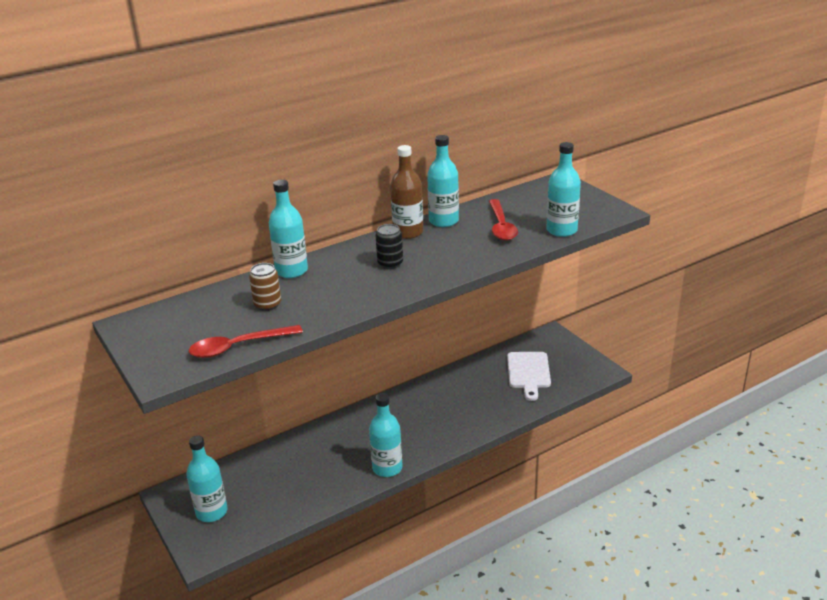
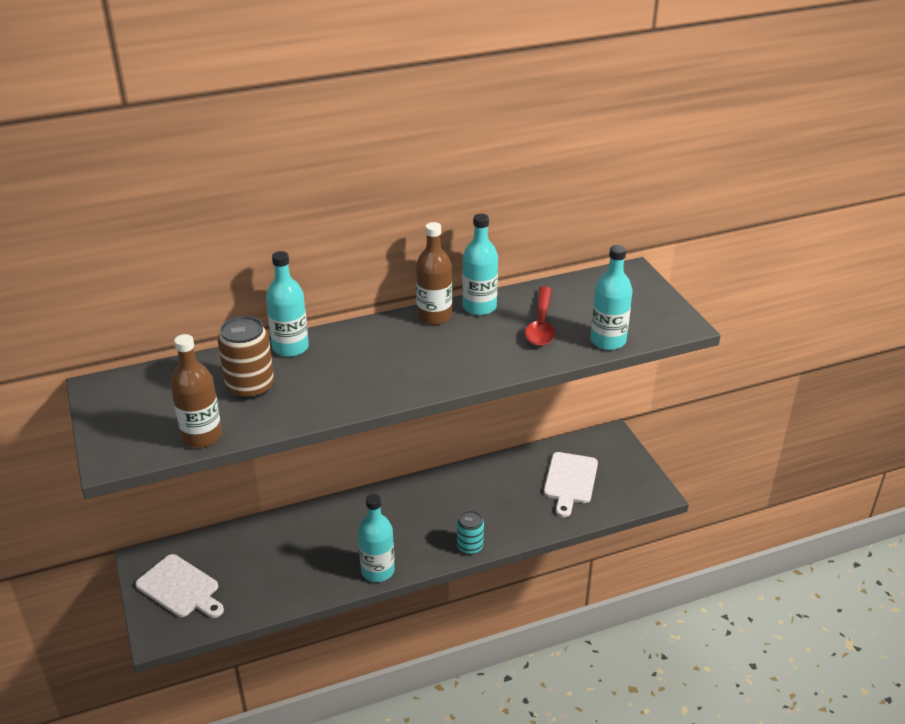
camera: 10 degrees right, 5 degrees up
turquoise bottle [186,436,228,522] -> white cutting board [135,554,224,618]
red spoon [189,325,303,358] -> brown bottle [170,334,222,448]
brown can [249,263,281,311] -> brown can [218,316,274,400], size x1.58
black can [376,224,403,269] -> none
none -> turquoise can [457,511,484,555]

